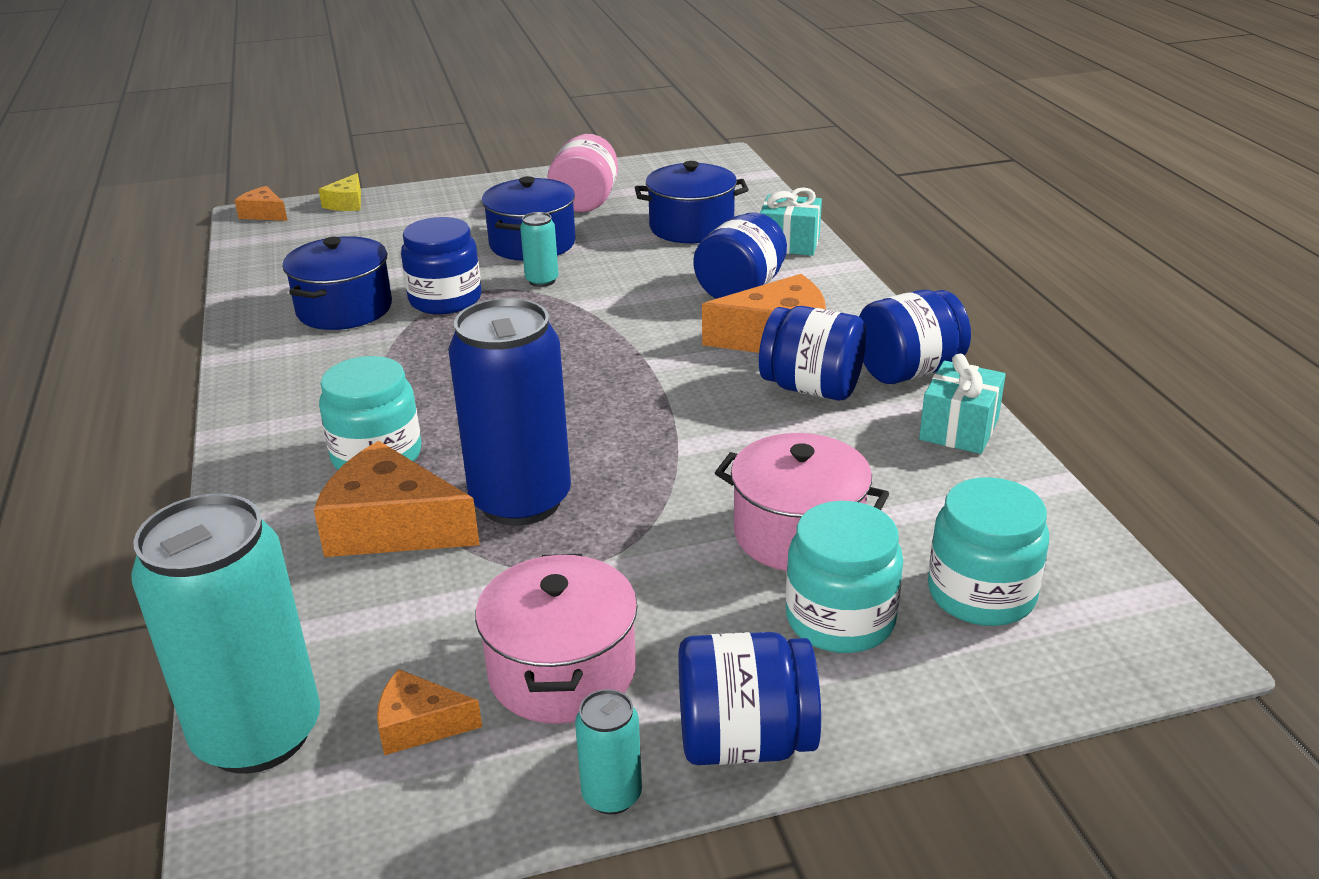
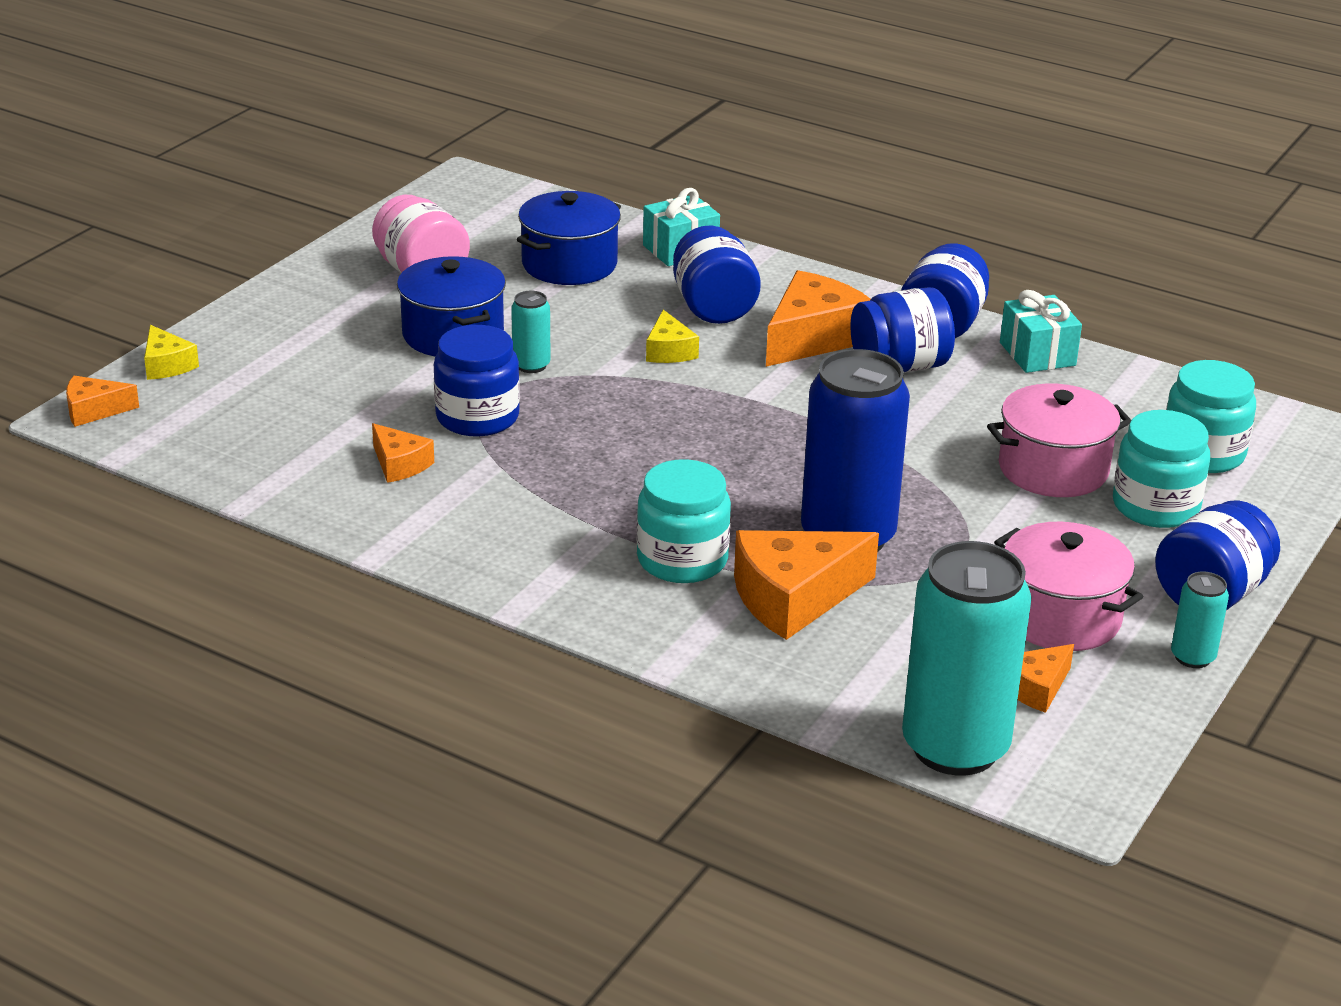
camera: 45 degrees left, 0 degrees up
blue pot [283,236,392,330] -> orange cheese [372,423,434,483]
none -> yellow cheese [646,310,699,363]

